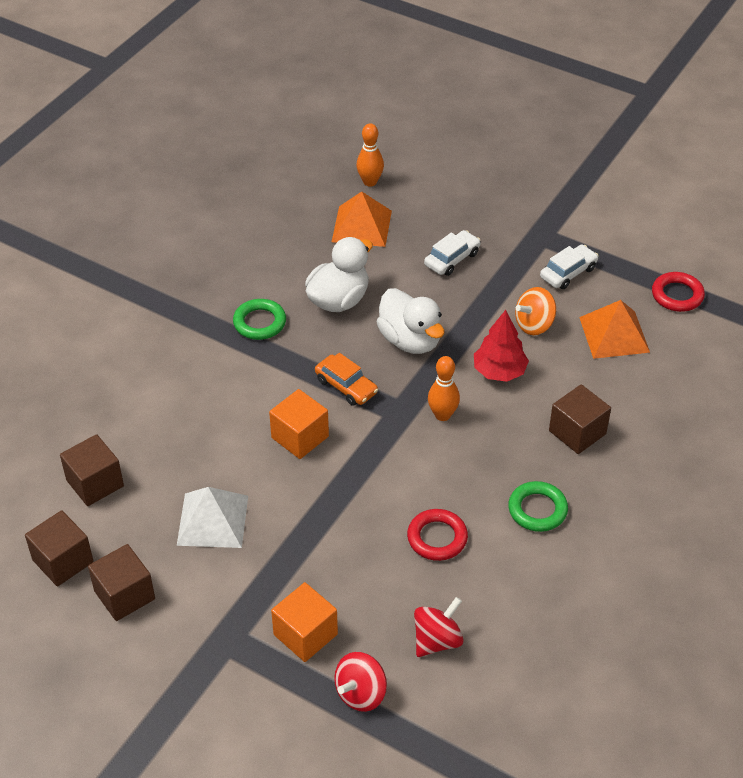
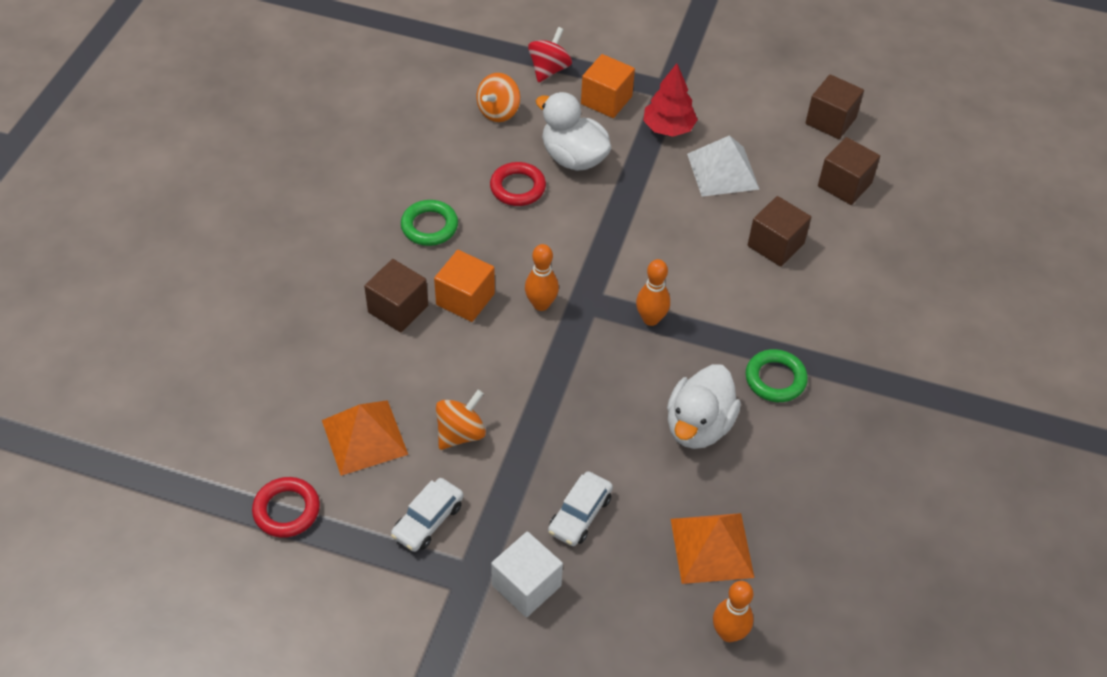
camera: 165 degrees right, 5 degrees up
brown cube [88,544,155,621] -> brown cube moved to [748,196,811,267]
orange cube [269,389,329,459] -> orange cube moved to [434,250,495,322]
orange car [315,353,378,406] -> orange bowling pin [636,259,670,326]
white duck [377,288,444,354] -> white duck moved to [536,92,611,171]
red spinning top [414,597,464,657] -> orange spinning top [476,73,520,122]
red tree [474,310,529,382] -> red tree moved to [643,63,698,137]
none -> white cube [491,531,563,617]

